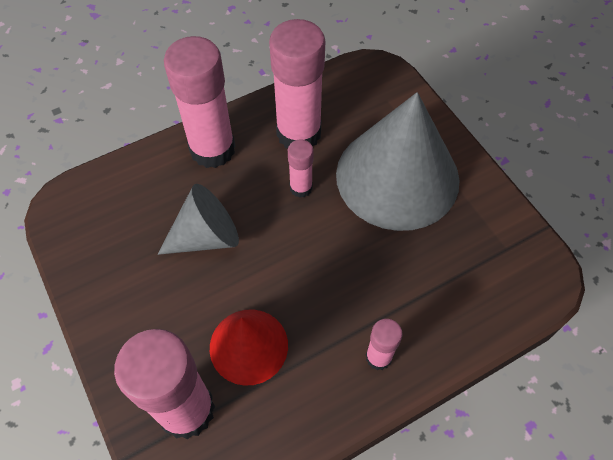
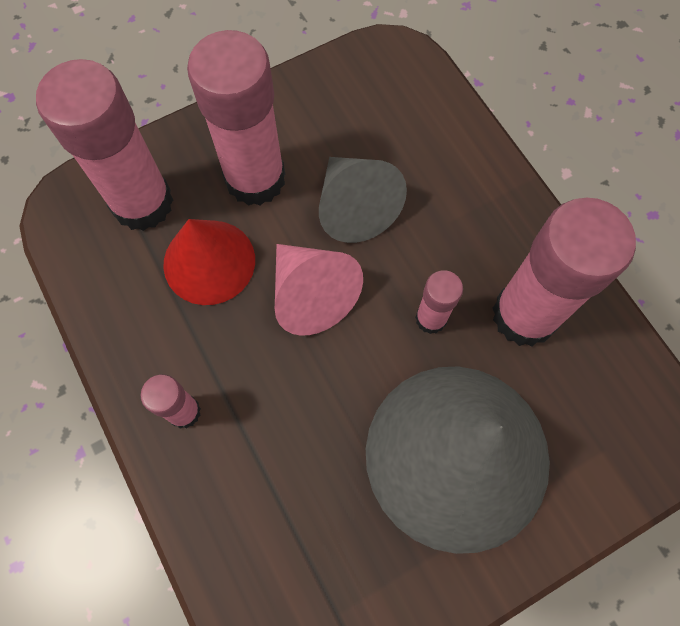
camera: 90 degrees right, 10 degrees up
pink glue stick [164,36,235,168] -> pink glue stick moved to [187,30,285,206]
none -> pink cone [275,244,363,336]

